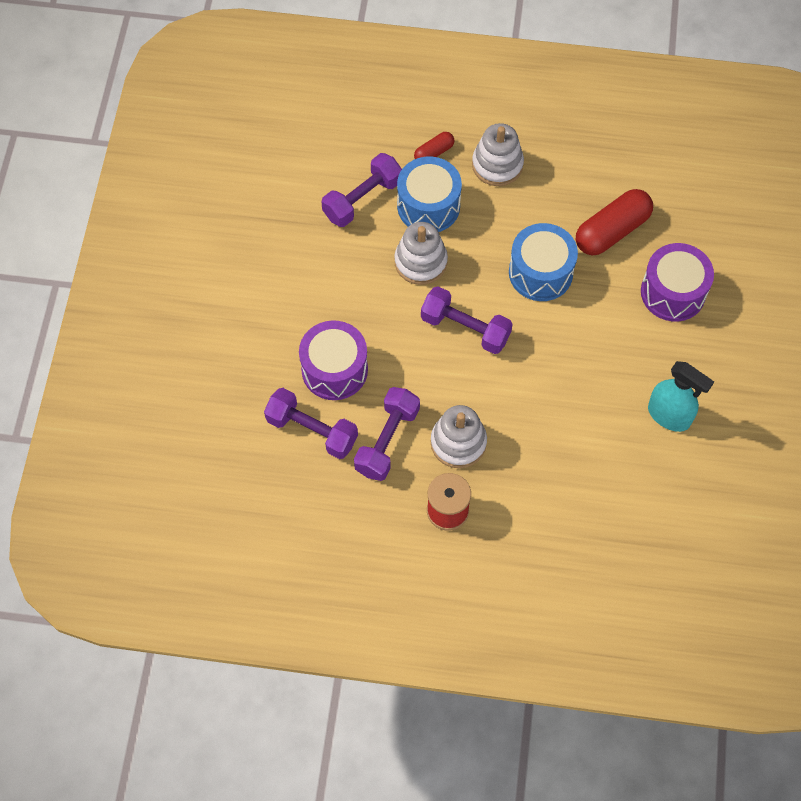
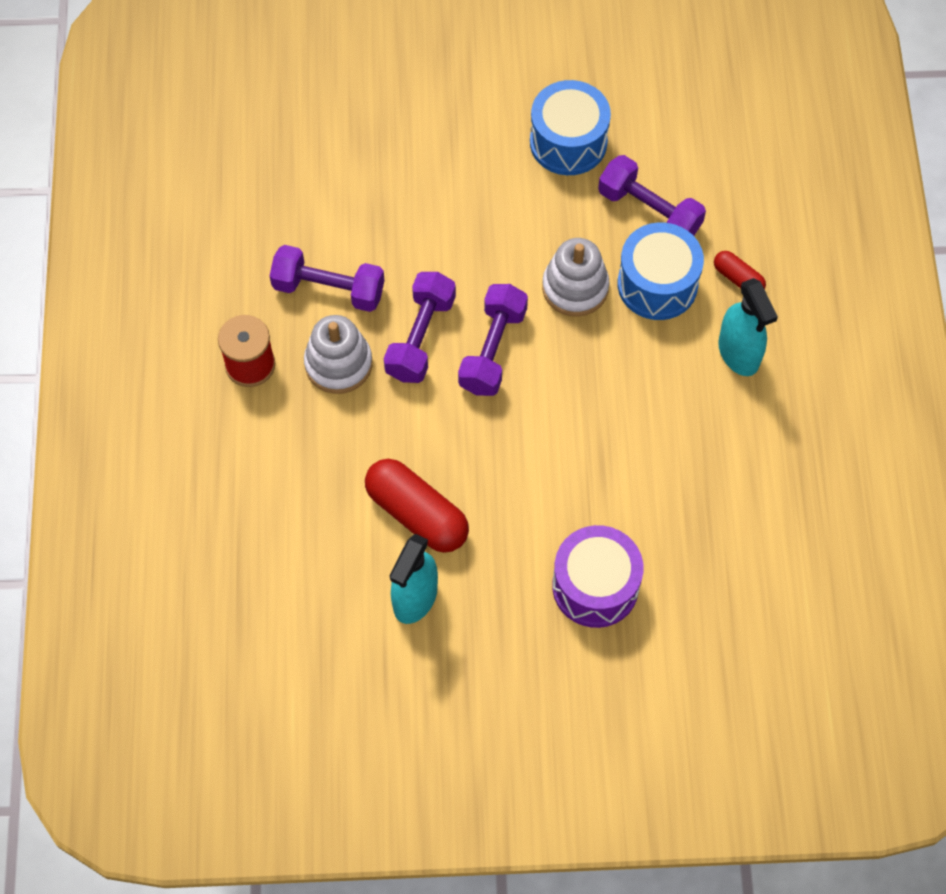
camera: 80 degrees right, 0 degrees up
purple dumbbell [264,388,358,459] -> purple dumbbell moved to [384,272,456,383]
purple drum [299,320,368,400] -> none
white stacking toy [472,123,524,186] -> turquoise spray bottle [718,278,778,376]
blue drum [509,223,578,301] -> blue drum moved to [530,80,611,175]
red capsule [576,189,653,256] -> red capsule moved to [365,459,469,553]

